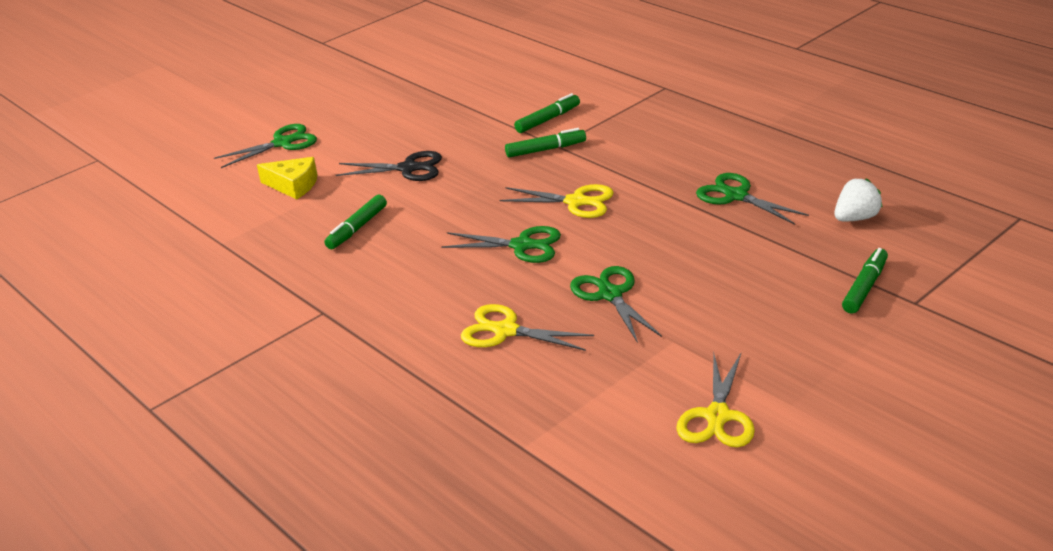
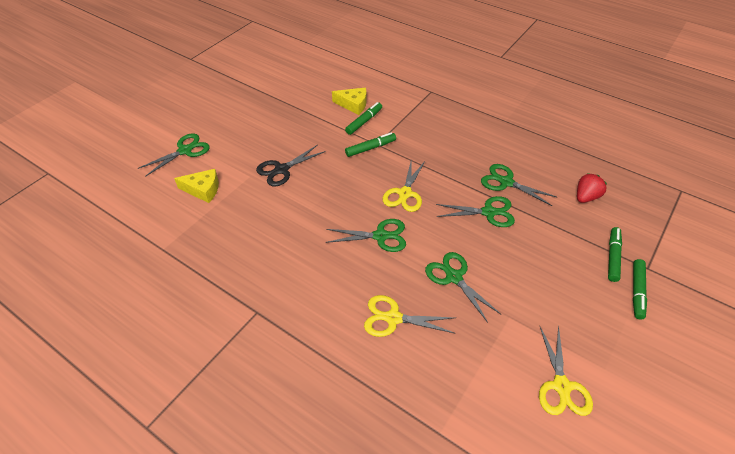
camera: 15 degrees left, 15 degrees up
green marker [324,195,387,249] -> green marker moved to [633,259,647,320]
black scissors [336,151,442,181] -> black scissors turned 150 degrees clockwise [256,145,326,186]
yellow scissors [499,184,614,218] -> yellow scissors turned 105 degrees clockwise [383,158,425,212]
white strawberry [834,178,883,222] -> red strawberry [577,173,607,203]
none -> yellow cheese [332,88,366,115]
none -> green scissors [436,196,515,227]

